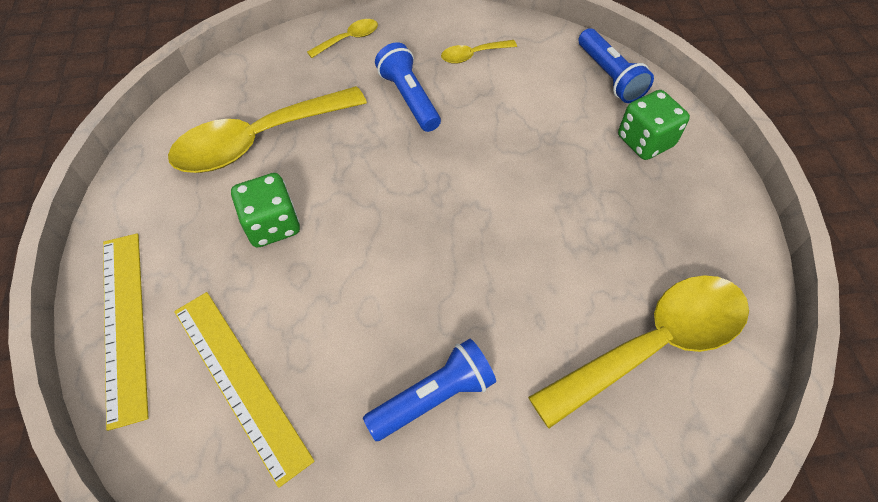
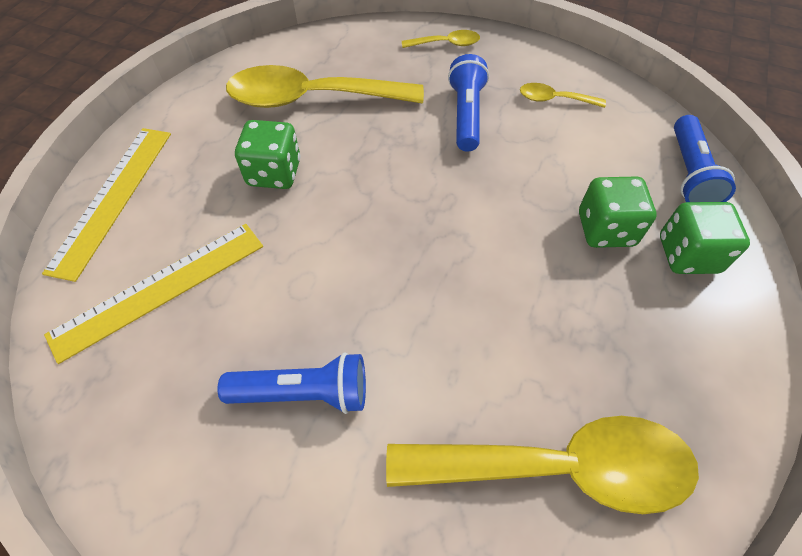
camera: 30 degrees right, 0 degrees up
yellow ruler [174,292,315,488] -> yellow ruler turned 60 degrees clockwise [44,224,263,364]
none -> green dice [579,176,656,248]

